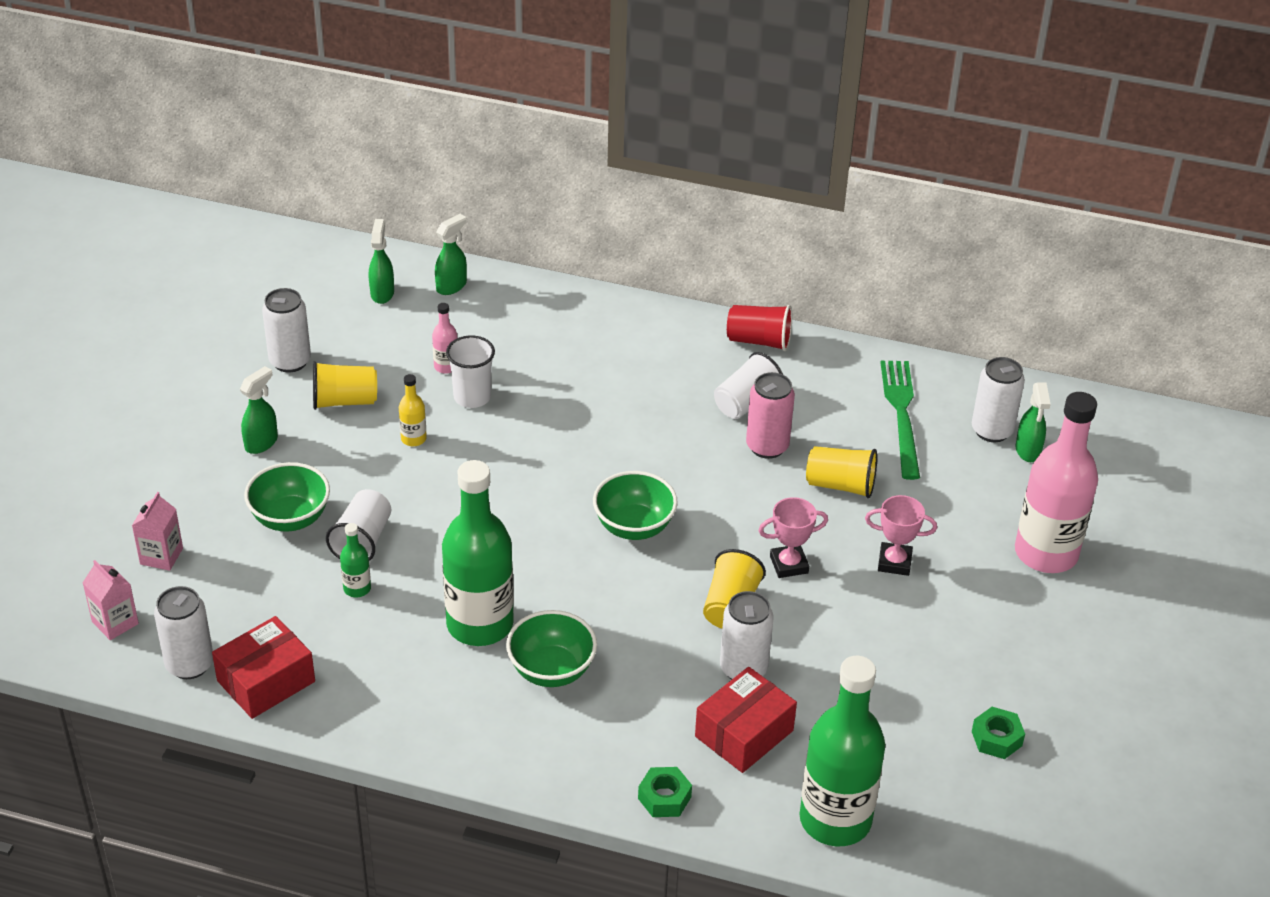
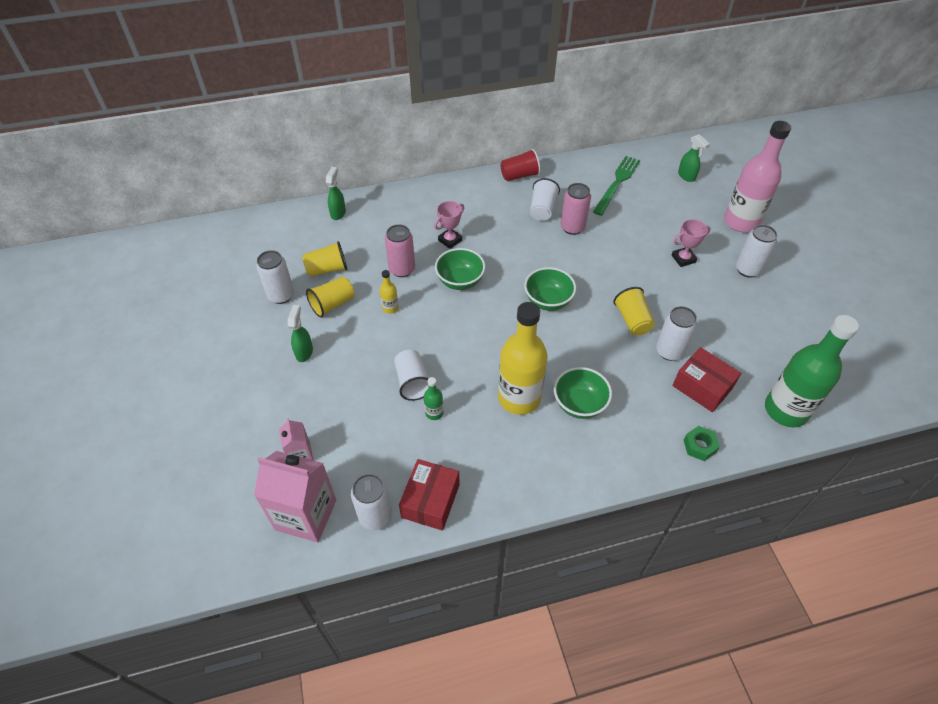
camera: 30 degrees left, 10 degrees up
pink carton [83,560,139,640] -> pink carton [254,451,336,542], size x1.95
green bowl [244,462,330,532] -> green bowl moved to [435,248,486,290]
green spray bottle [369,219,394,304] -> none
pink bottle [432,303,457,374] -> none
green bottle [442,460,514,646] -> yellow bottle [498,302,548,415]
white cup [446,335,495,408] -> pink can [385,224,415,277]
red box [695,667,797,773] -> red box turned 60 degrees counterclockwise [672,347,741,412]
pink trophy [759,497,828,578] -> pink trophy moved to [434,201,464,249]
yellow cup [806,446,877,498] -> yellow cup moved to [302,241,347,277]
green fork [880,361,920,480] -> green fork turned 60 degrees clockwise [593,156,640,216]
white can [972,357,1025,442] -> white can moved to [736,225,777,278]
green nut [972,707,1025,759] -> none

